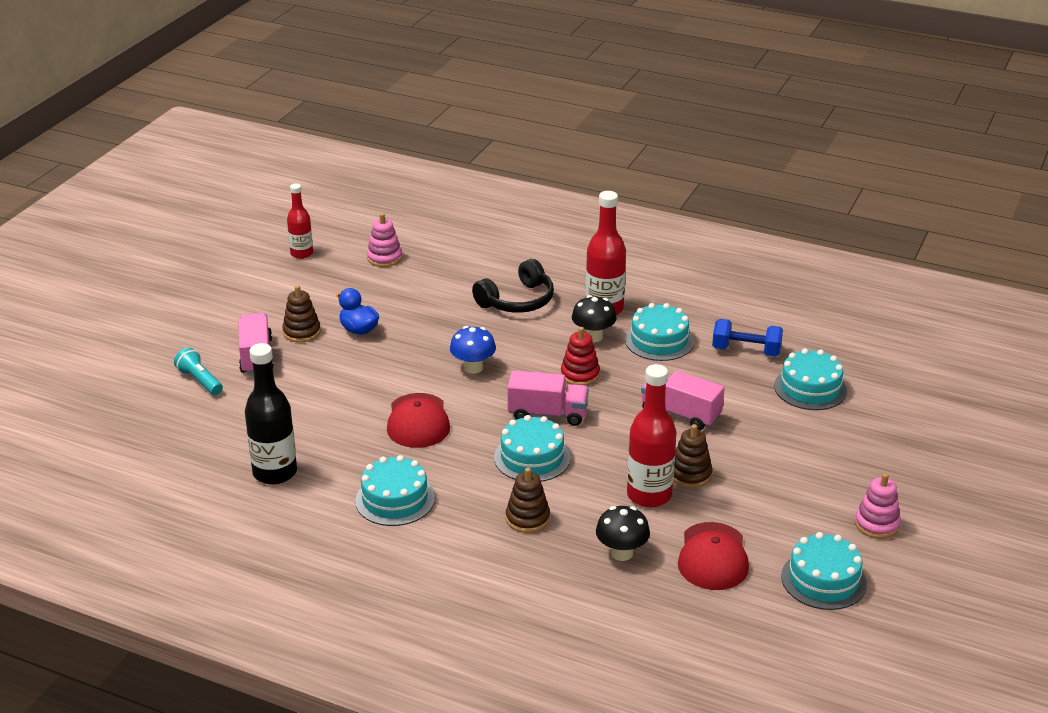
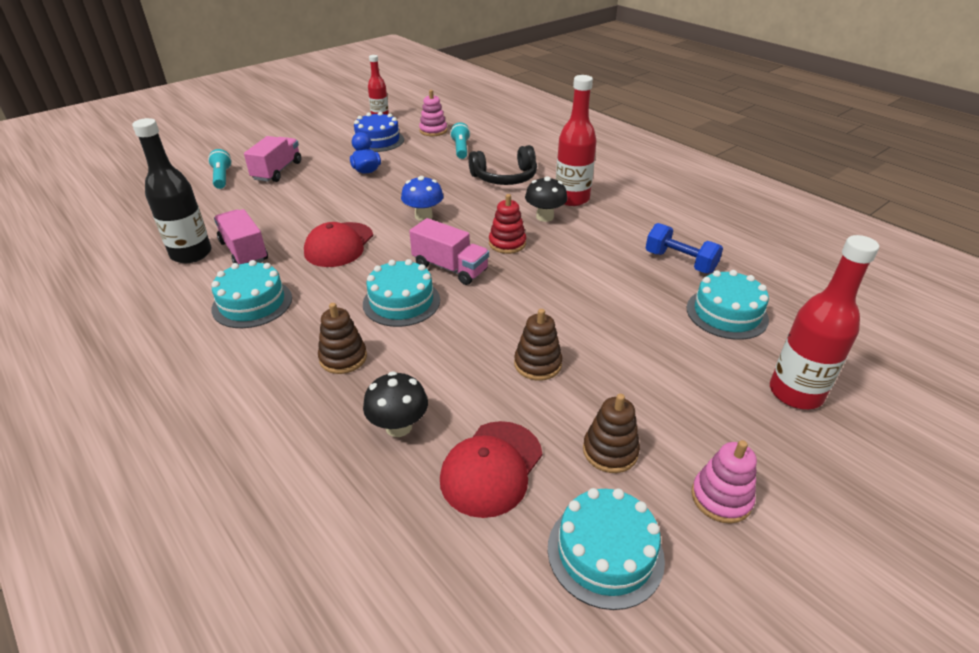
camera: 25 degrees right, 5 degrees up
brown stacking toy [282,285,321,343] -> brown stacking toy moved to [583,394,640,473]
turquoise cake [625,303,694,361] -> none
red bottle [627,364,676,507] -> red bottle moved to [770,235,879,409]
pink truck [641,370,725,430] -> pink truck moved to [214,209,268,264]
none -> blue cake [351,112,404,152]
none -> turquoise flashlight [450,122,470,159]

